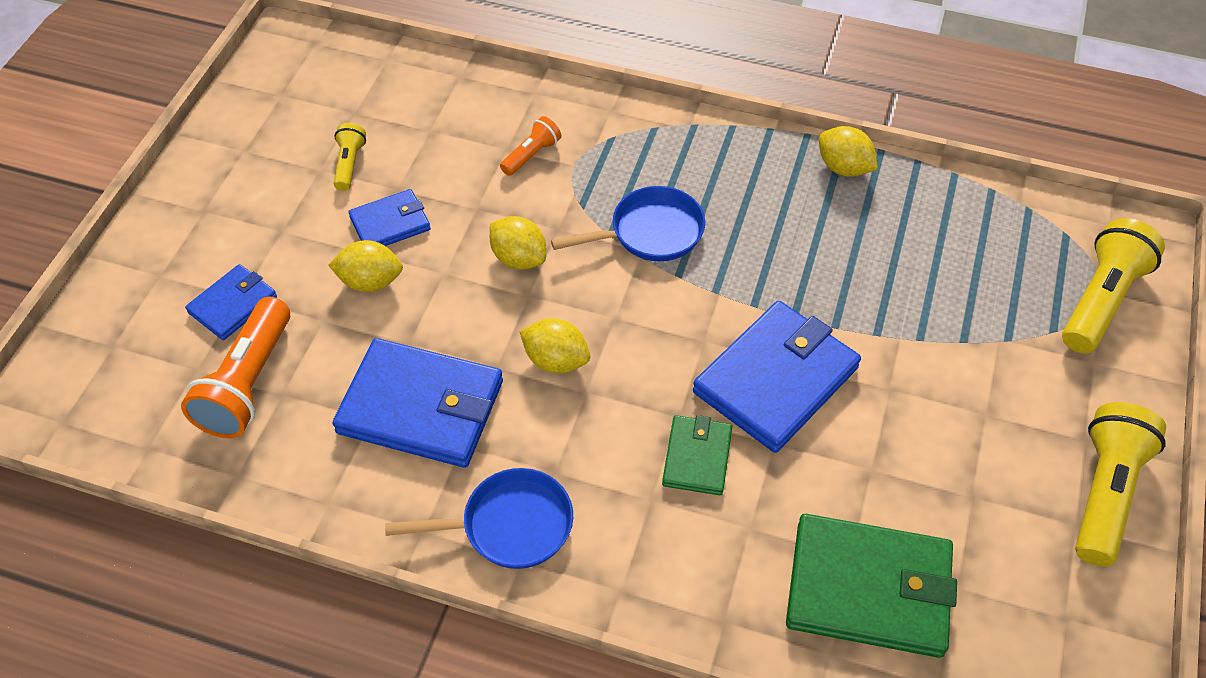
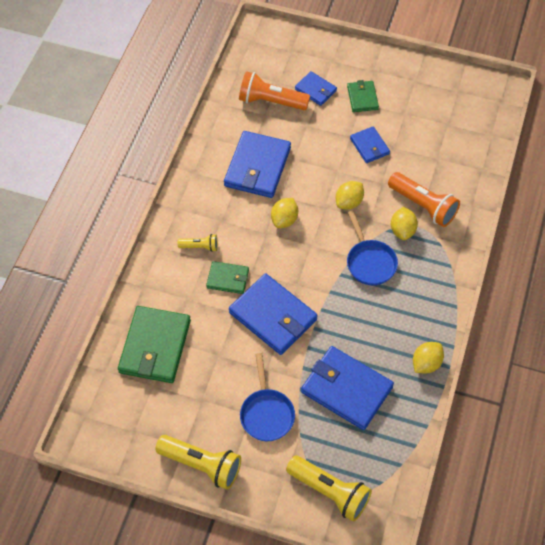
camera: 90 degrees right, 5 degrees up
yellow lemon [328,240,403,292] -> yellow lemon moved to [391,207,418,240]
yellow flashlight [333,123,366,191] -> yellow flashlight moved to [178,234,218,252]
blue pan [385,468,573,569] -> blue pan moved to [240,353,295,441]
orange flashlight [500,116,561,176] -> orange flashlight [388,172,460,227], size x1.91
none -> blue wallet [301,346,394,430]
none -> green wallet [347,80,379,112]

